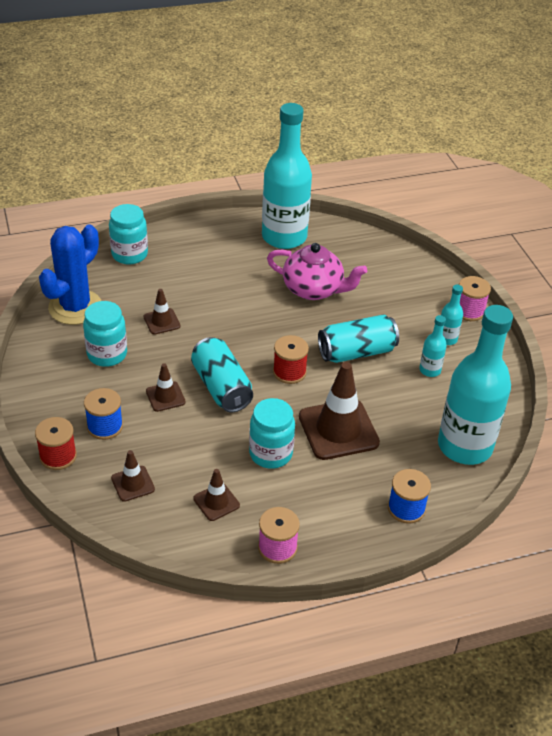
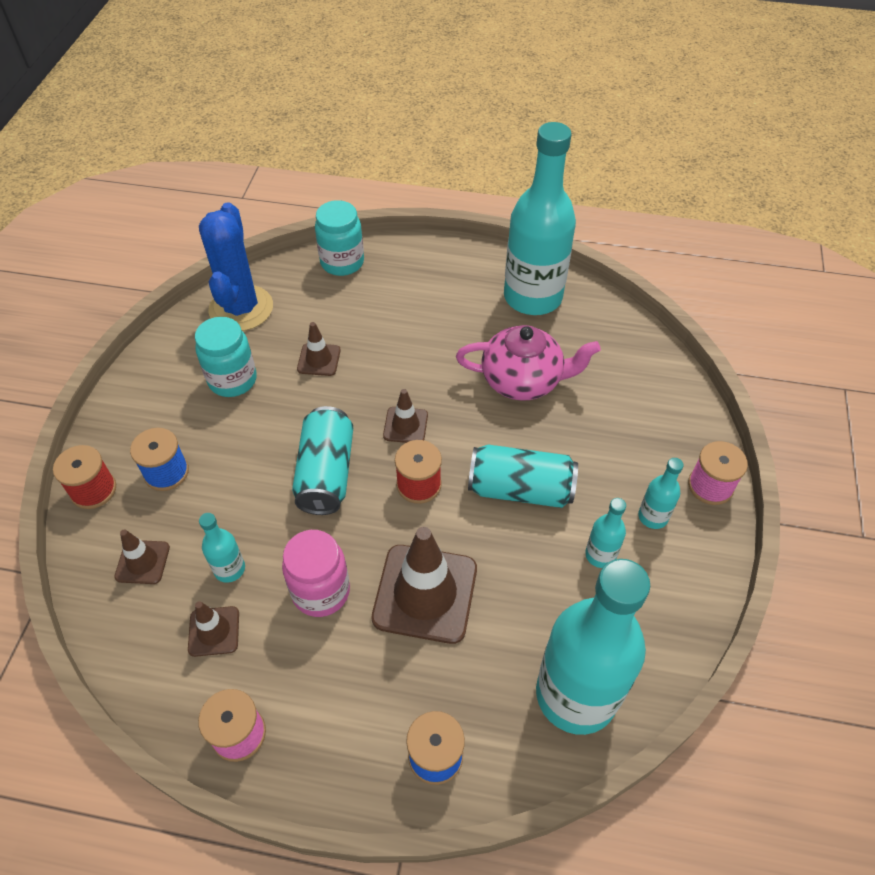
camera: 30 degrees right, 10 degrees up
blue cactus [39,225,101,325] -> blue cactus turned 60 degrees counterclockwise [199,202,273,331]
brown traffic cone [146,363,186,412] -> brown traffic cone moved to [383,389,428,443]
turquoise jar [249,398,295,469] -> pink jar [282,530,350,617]
pink teapot [267,243,367,300] -> pink teapot turned 45 degrees counterclockwise [456,325,601,401]
none -> turquoise bottle [199,513,245,583]

